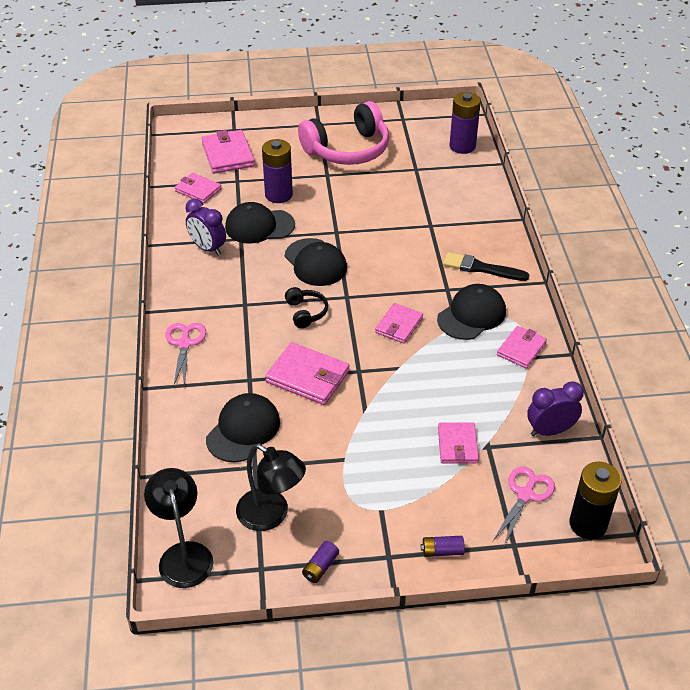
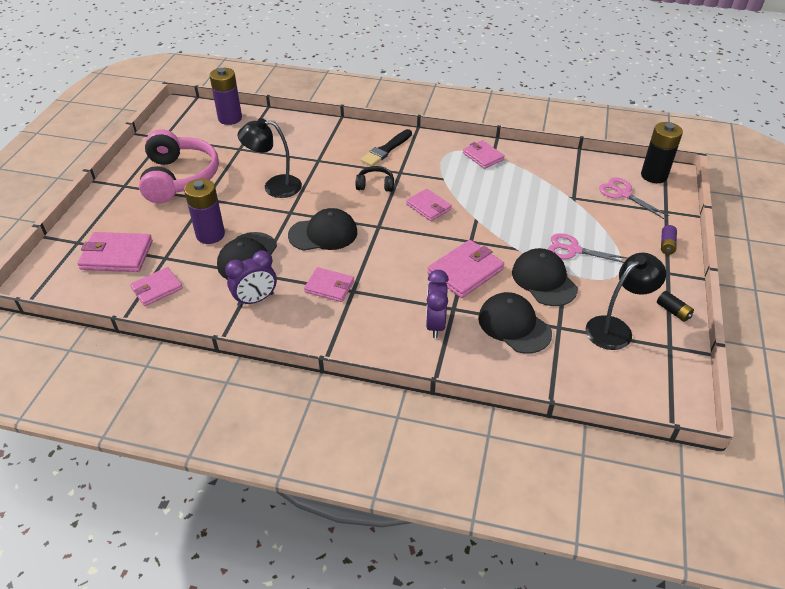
camera: 70 degrees left, 0 degrees up
black lamp [144,468,213,588] -> black lamp moved to [238,118,302,198]
pink scissors [165,323,206,388] -> pink scissors moved to [548,233,628,263]
black headphones [285,287,328,328] -> black headphones moved to [356,166,394,192]
purple battery [302,541,339,583] -> black battery [657,291,694,322]
black cap [437,284,506,340] -> black cap moved to [512,248,578,306]
pink wallet [438,422,479,463] -> pink wallet moved to [304,267,354,302]
purple clock [527,381,584,436] -> purple clock moved to [426,270,449,338]

